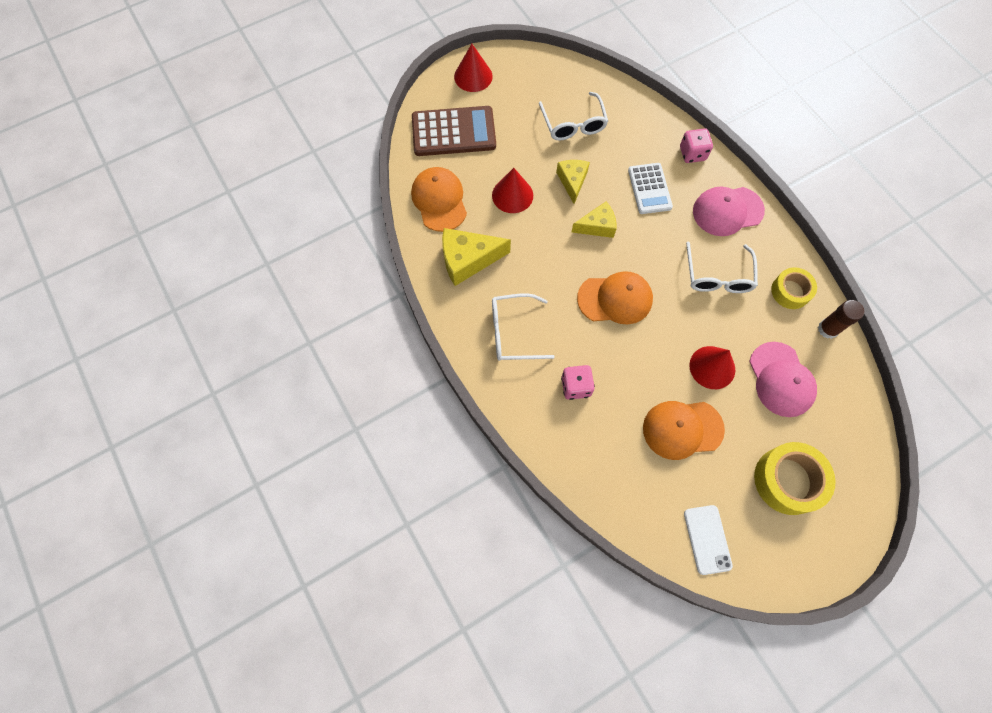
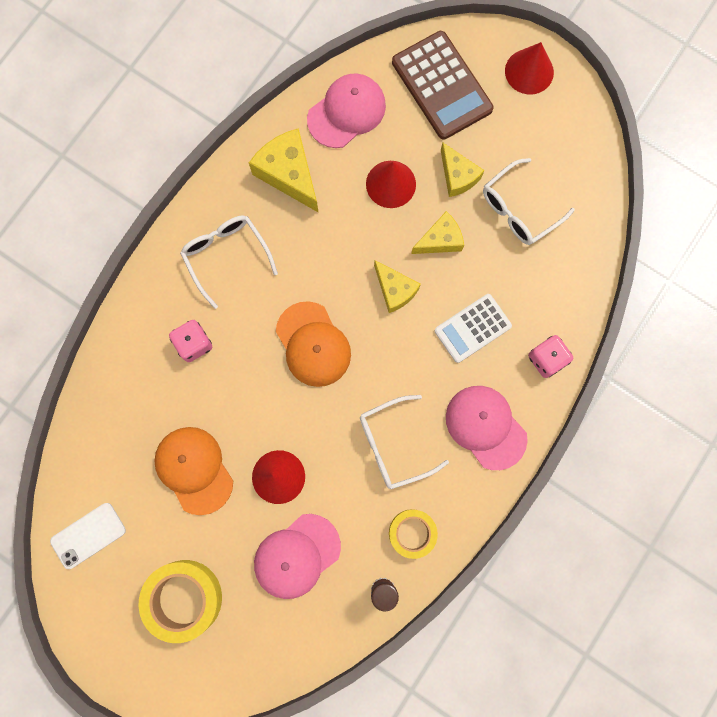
camera: 65 degrees right, 10 degrees up
orange cap [411,167,467,232] -> pink cap [307,73,386,148]
none -> yellow cheese [441,142,484,197]

